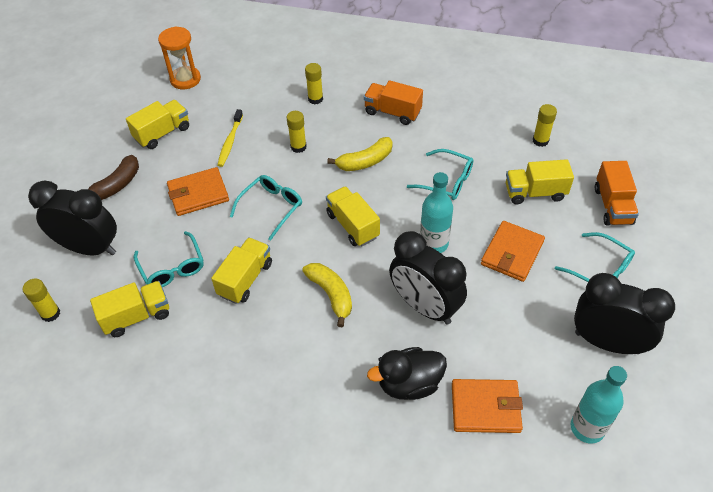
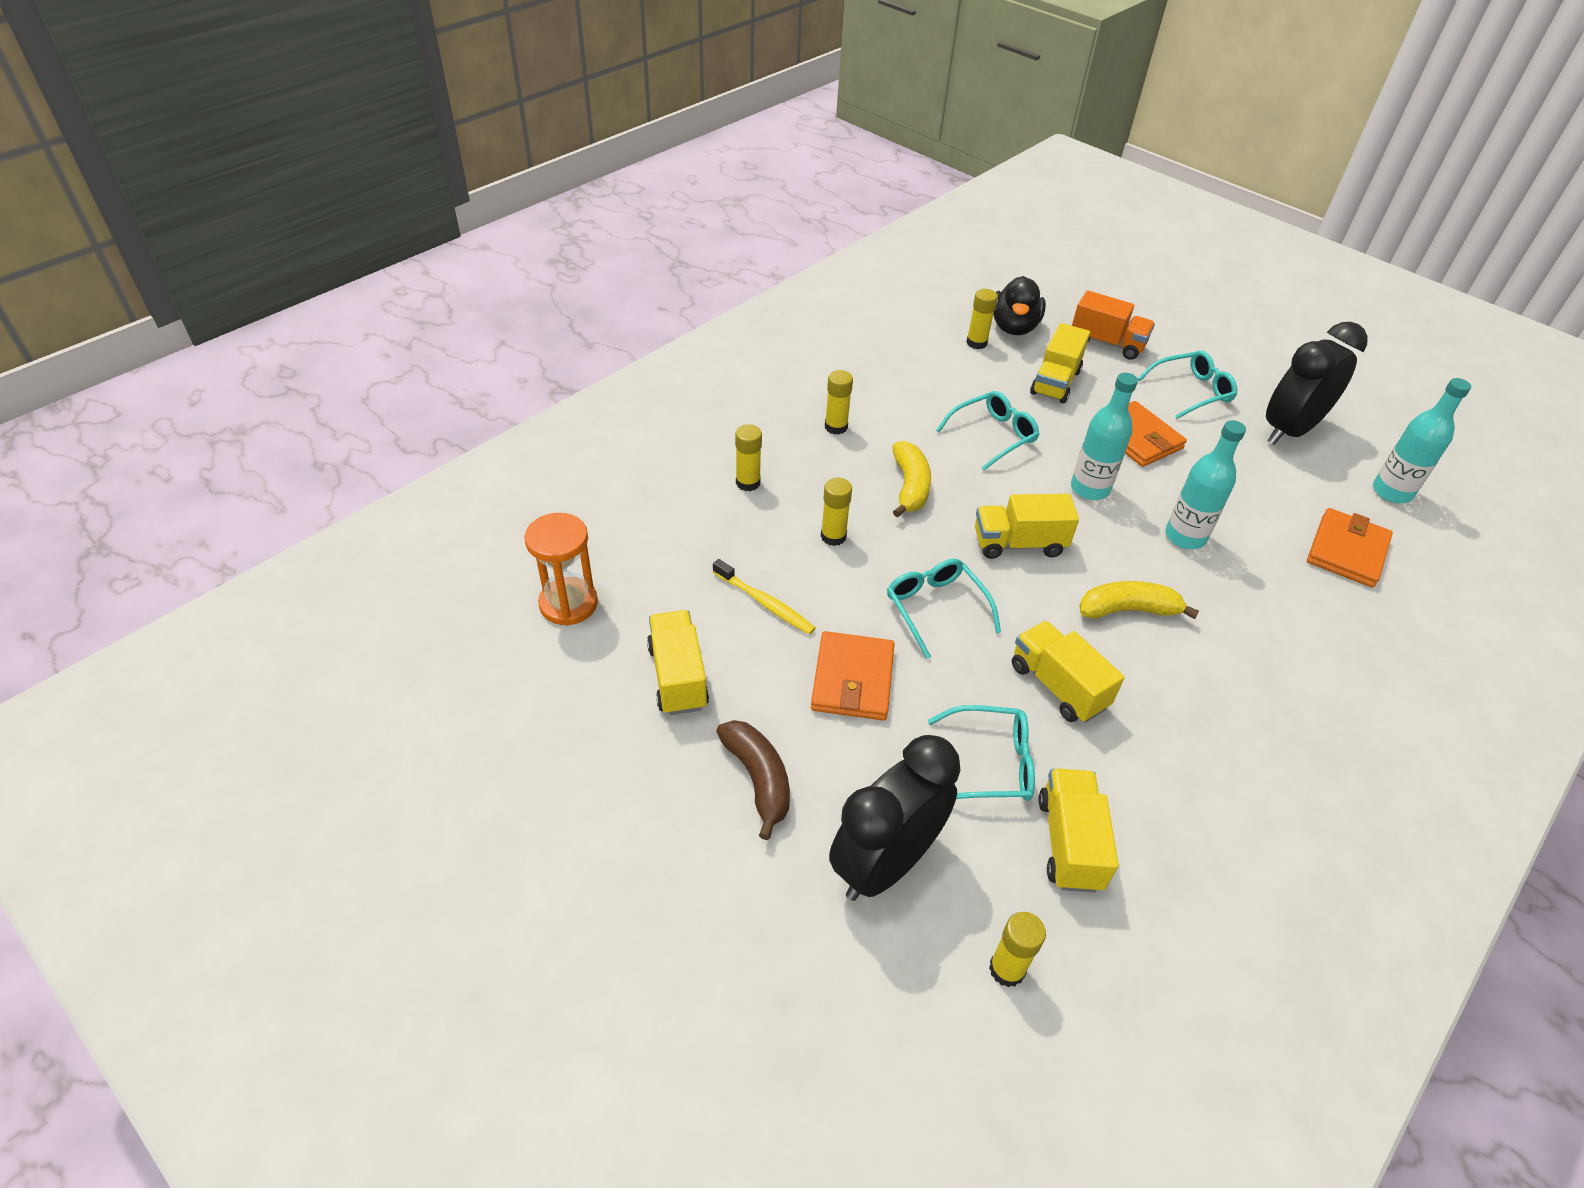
camera: 65 degrees left, 5 degrees down
orange truck [364,80,423,125] -> yellow glue stick [825,370,853,434]
black duck [367,347,447,400] -> black duck moved to [993,276,1046,335]
black clock [389,231,467,324] -> turquoise bottle [1165,420,1246,549]

